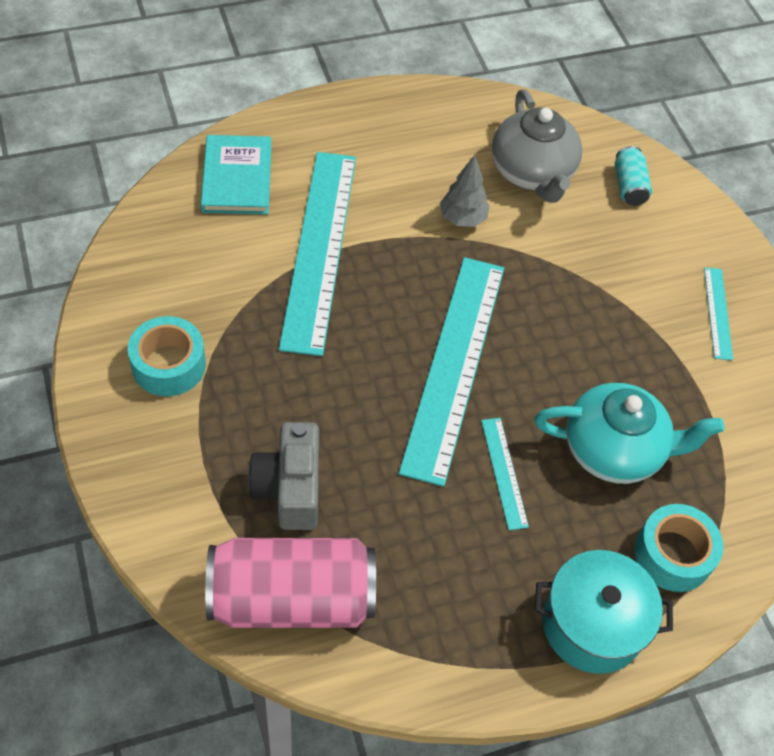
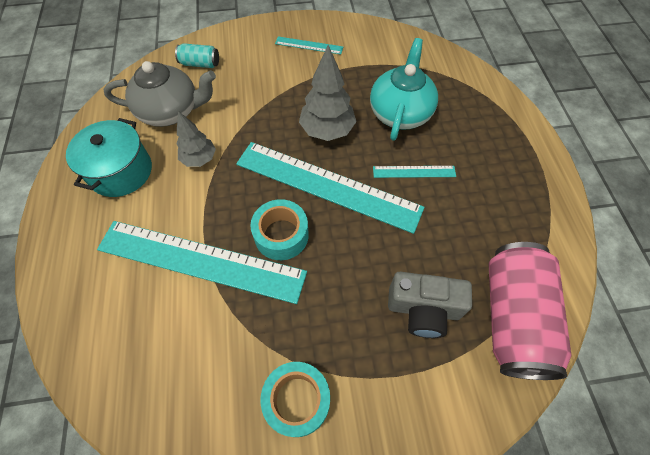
camera: 75 degrees left, 5 degrees up
turquoise book [200,135,272,214] -> none
turquoise pot [535,550,673,674] -> turquoise pot moved to [66,118,152,197]
turquoise tape [634,504,724,592] -> turquoise tape moved to [250,199,309,260]
none -> grey tree [299,45,357,141]

